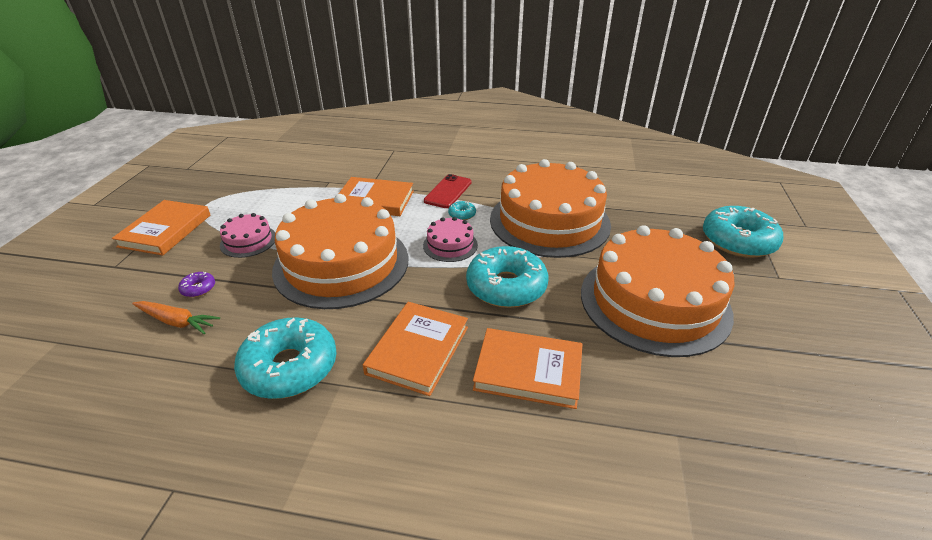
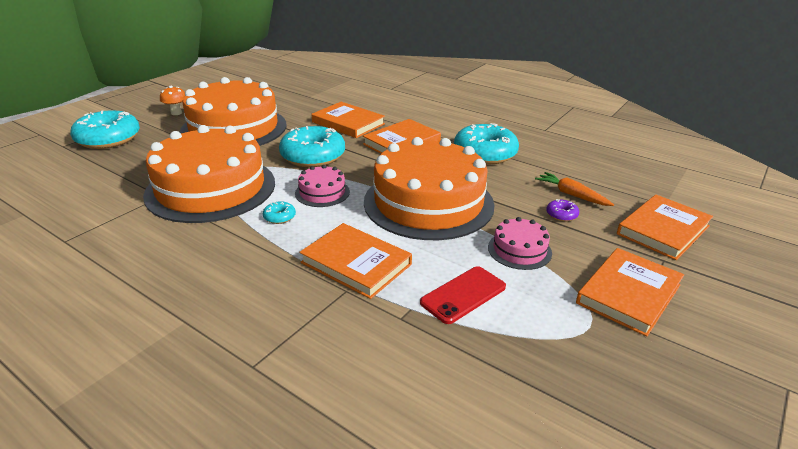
camera: 155 degrees left, 5 degrees down
red phone [424,174,472,208] -> red phone moved to [420,266,506,324]
none -> orange mushroom [160,86,185,115]
none -> orange book [617,195,713,260]

